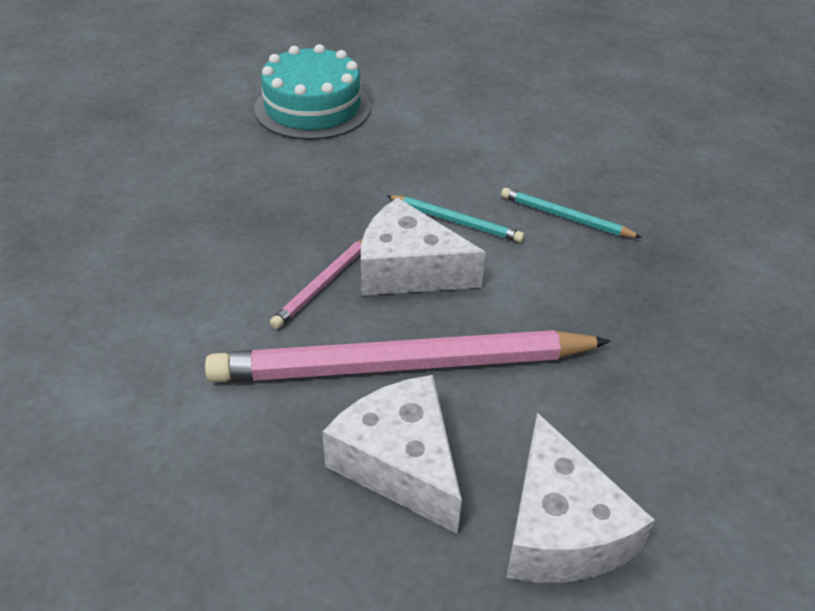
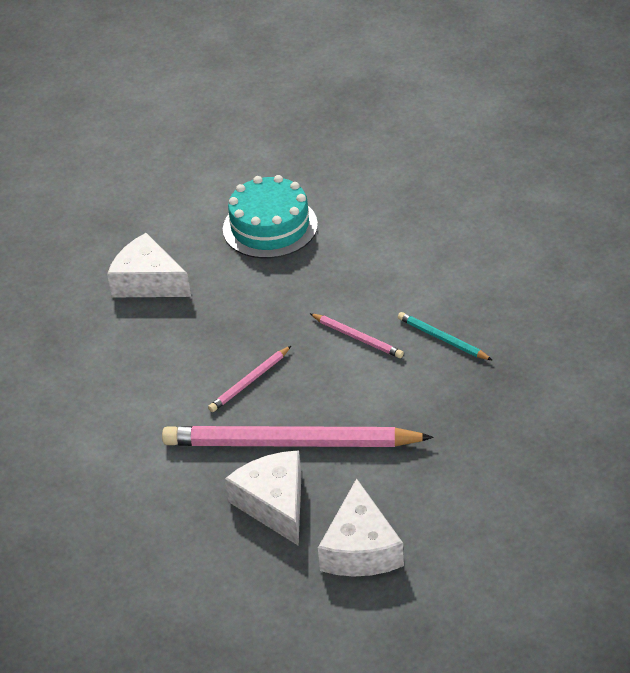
camera: 15 degrees right, 0 degrees up
white cheese [361,198,486,296] -> white cheese moved to [107,233,191,297]
turquoise pencil [386,195,525,243] -> pink pencil [309,313,404,358]

